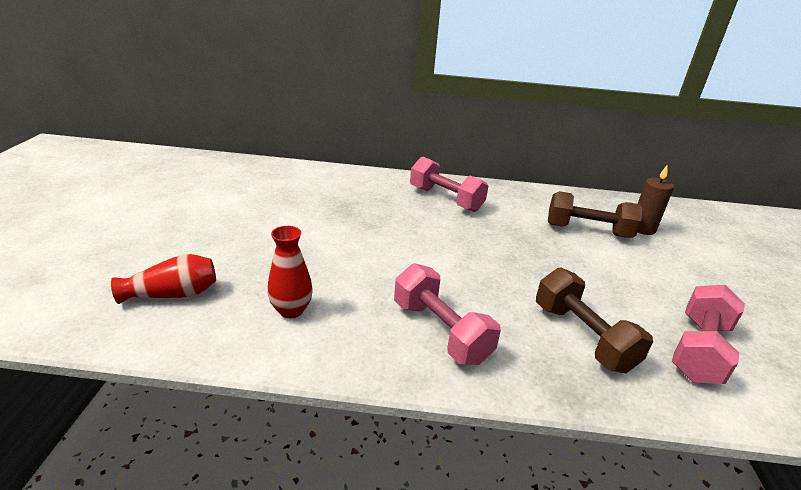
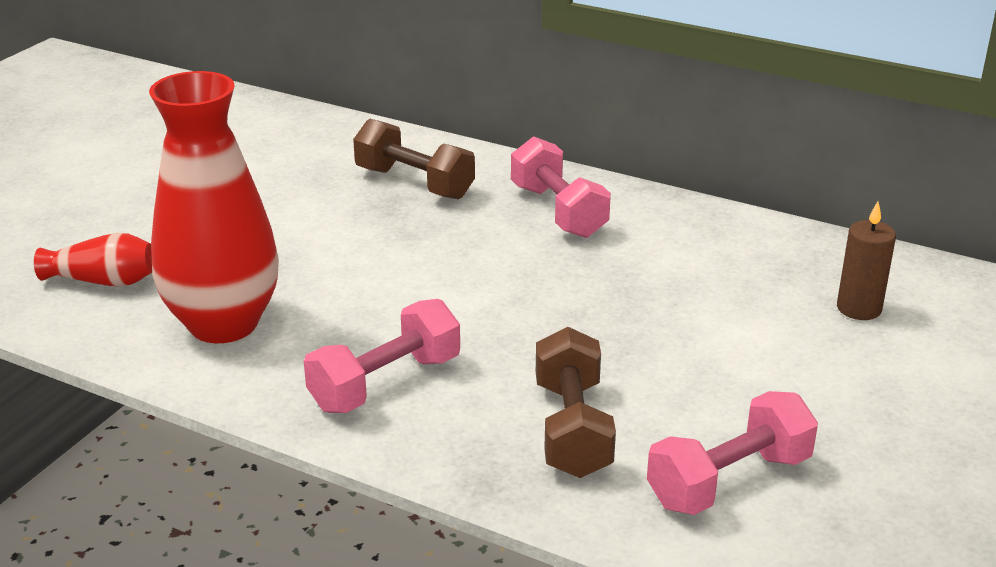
camera: 25 degrees right, 0 degrees up
red vase [268,226,313,318] -> red vase [149,71,279,343], size x2.16
pink dumbbell [394,263,501,365] -> pink dumbbell turned 60 degrees clockwise [304,299,460,413]
brown dumbbell [548,191,642,238] -> brown dumbbell moved to [353,119,475,199]

